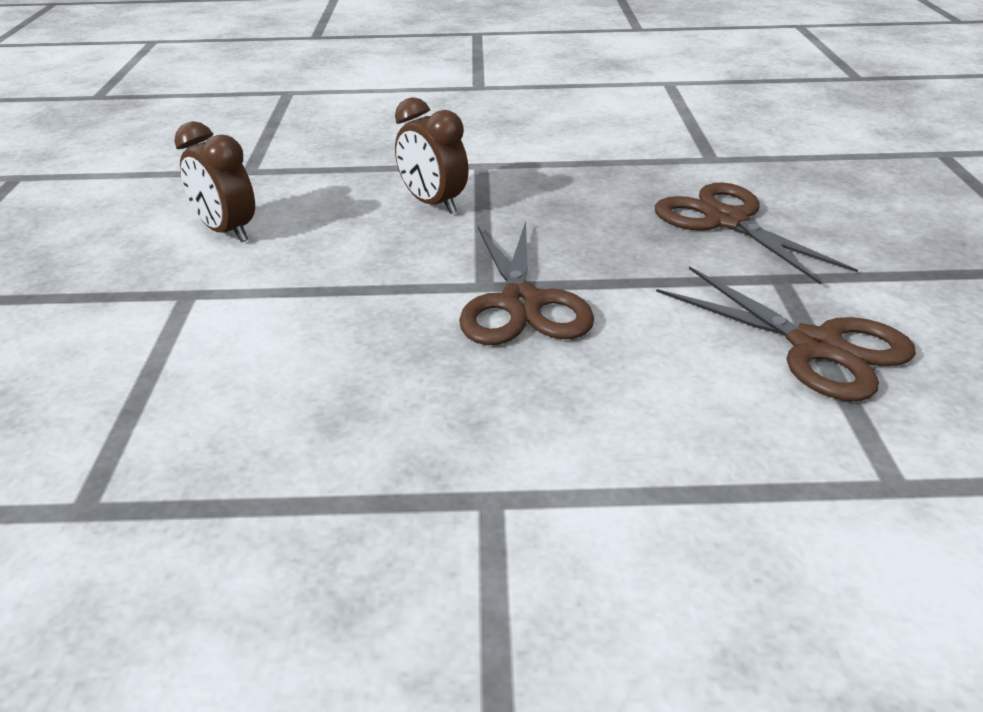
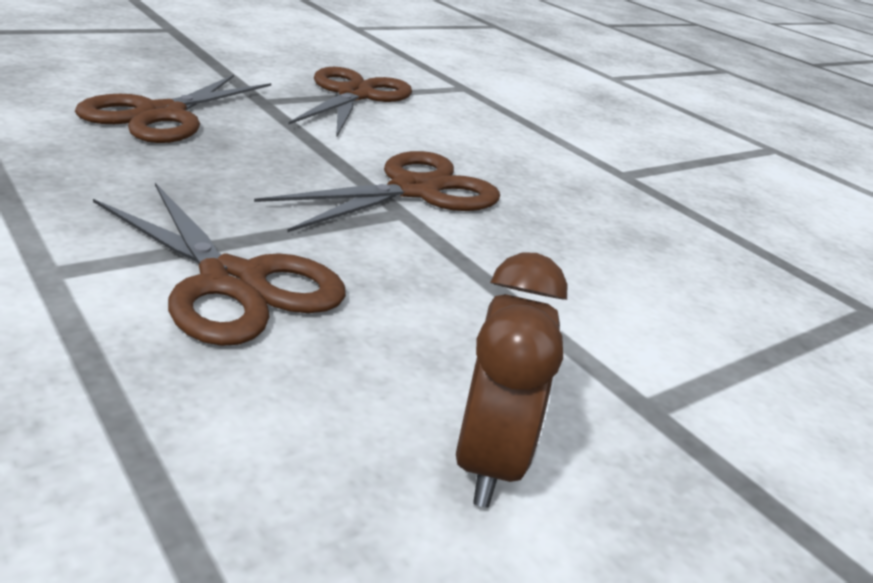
camera: 130 degrees left, 5 degrees down
brown clock [395,97,469,214] -> brown scissors [93,183,346,346]

